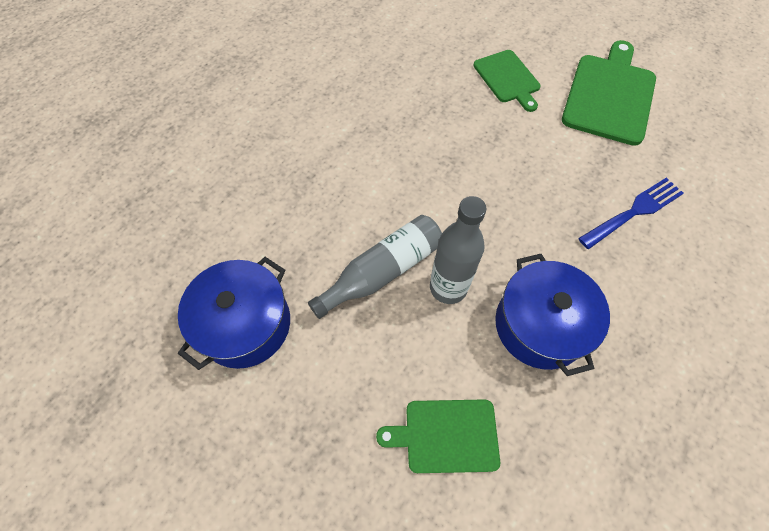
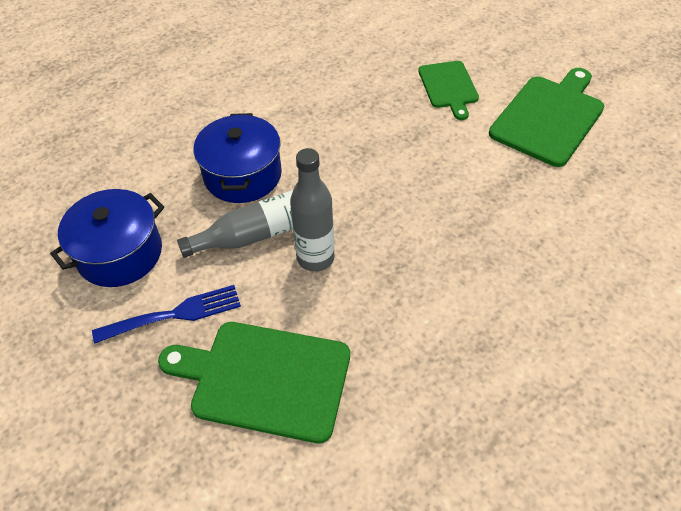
camera: 15 degrees right, 10 degrees down
green cutting board [376,399,500,473] -> green cutting board [158,322,350,443], size x1.63
blue pot [495,254,610,376] -> blue pot moved to [193,113,282,203]
blue fork [578,178,684,249] -> blue fork moved to [92,285,241,344]

